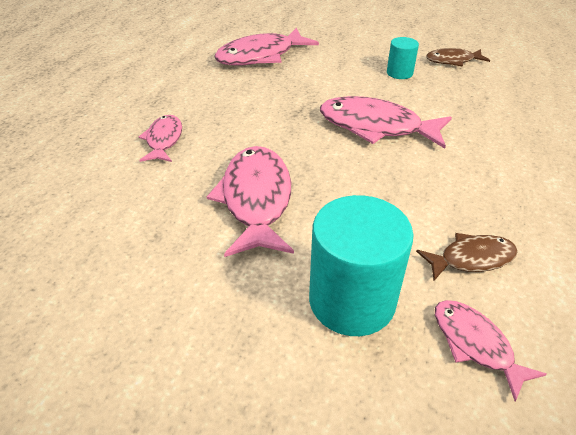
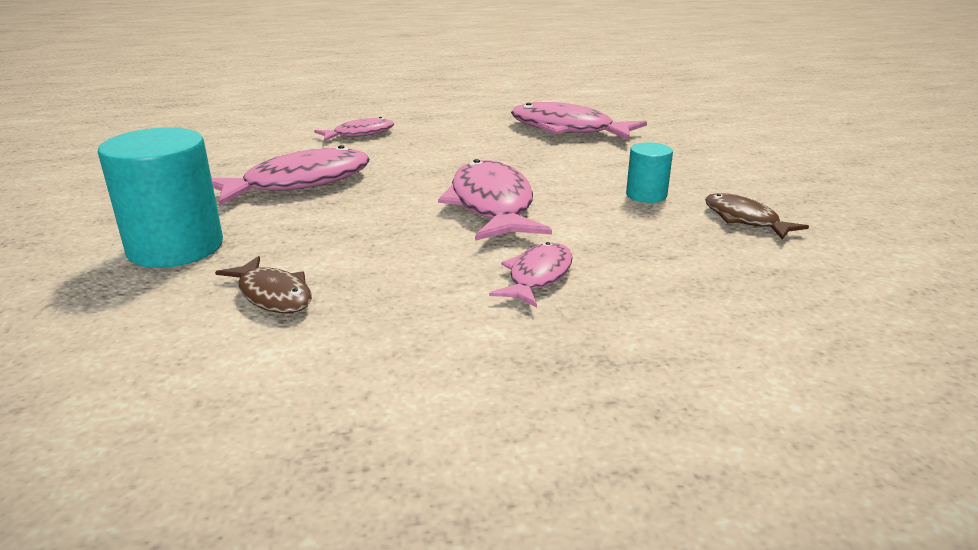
camera: 60 degrees right, 15 degrees down
pink fish [435,300,547,401] -> pink fish moved to [489,242,572,307]

